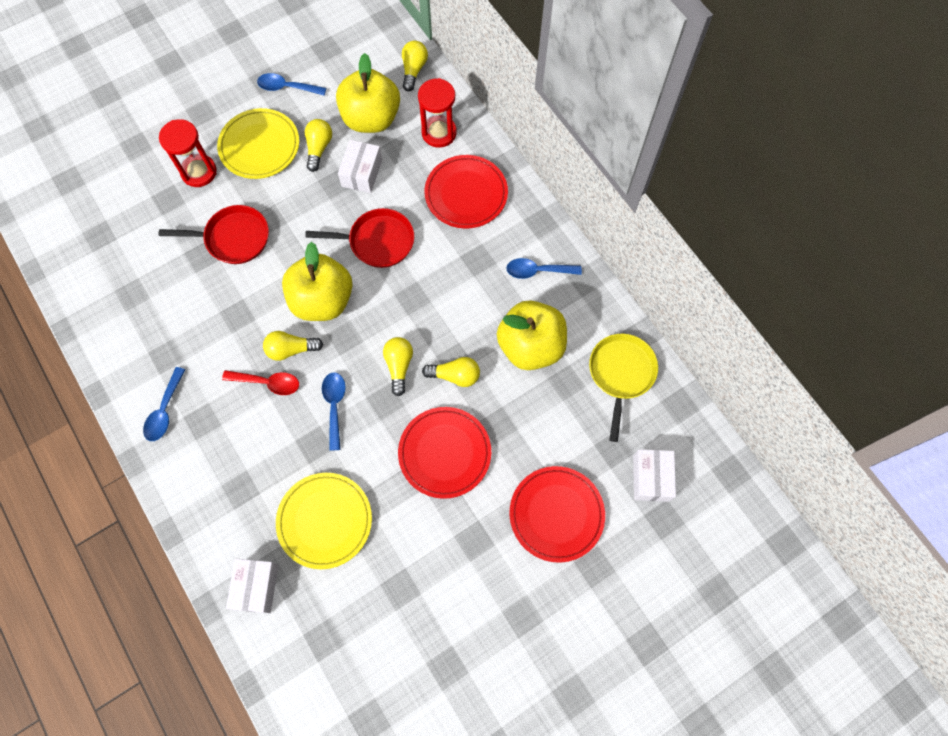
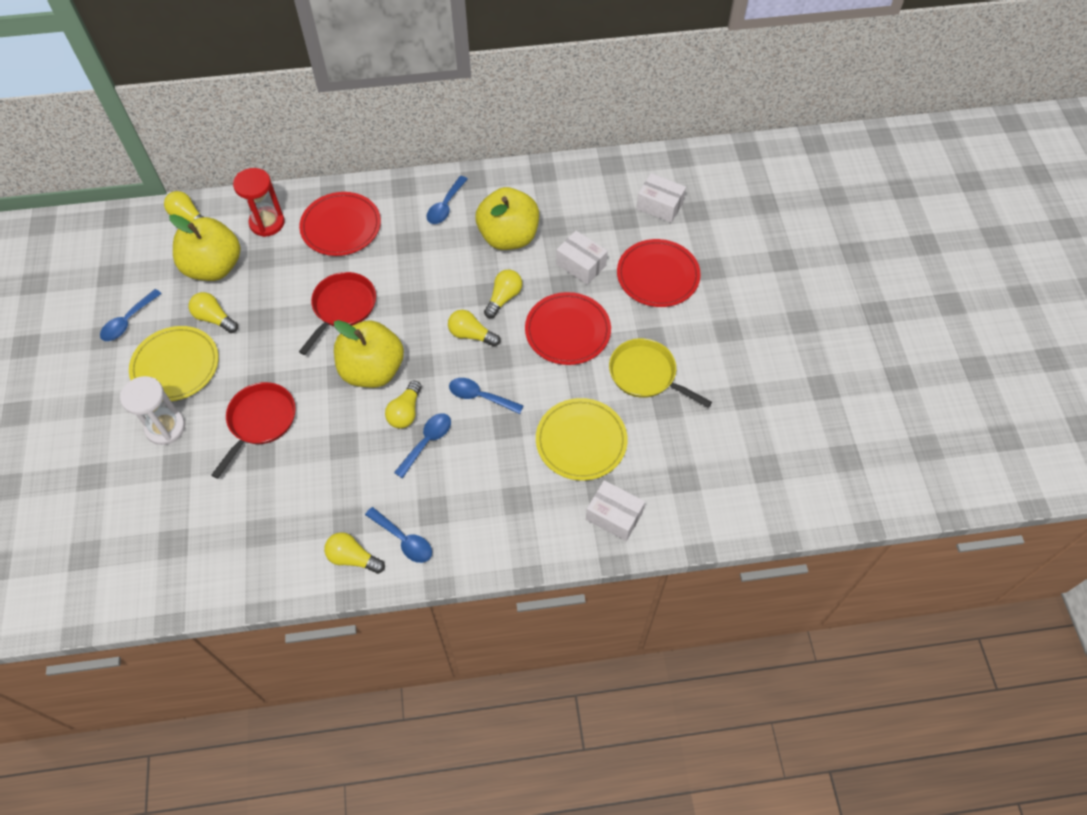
camera: 65 degrees left, 10 degrees down
red hourglass [159,119,217,187] -> white hourglass [120,376,185,445]
red spoon [222,370,299,395] -> blue spoon [394,413,451,478]
white box [338,140,382,193] -> white box moved to [556,231,608,285]
yellow pan [589,334,658,442] -> yellow pan moved to [609,338,712,408]
none -> yellow light bulb [324,532,385,574]

